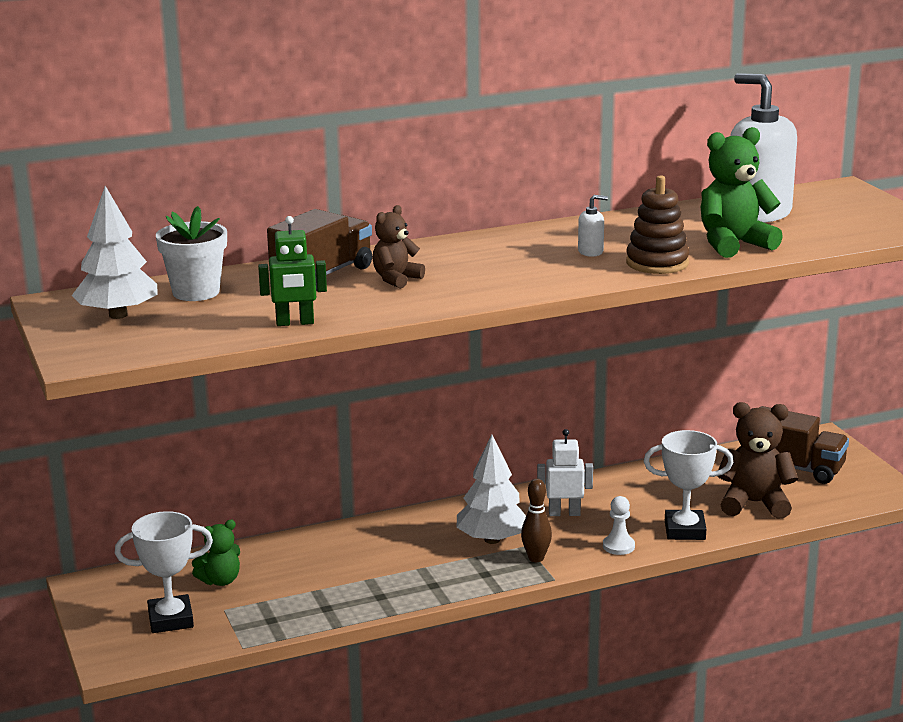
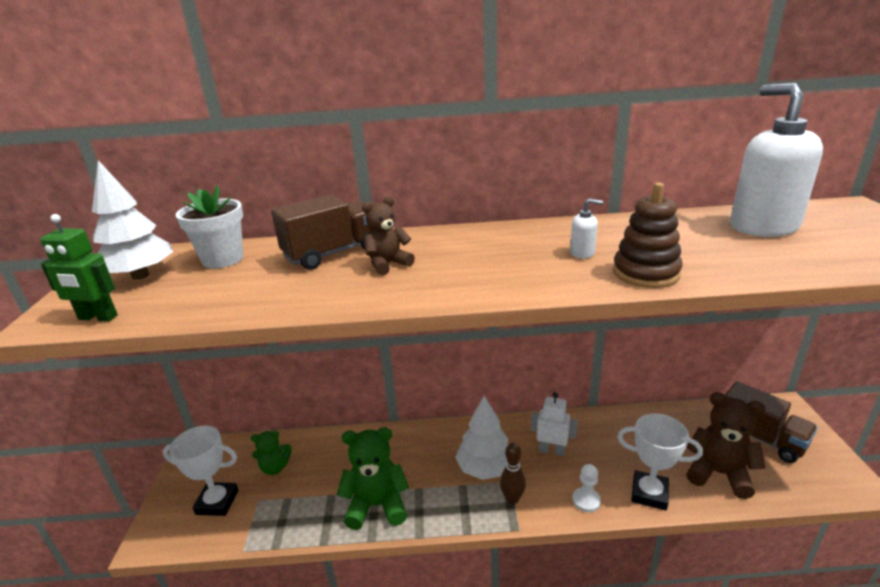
camera: 20 degrees right, 5 degrees up
green robot [258,216,327,326] -> green robot moved to [40,214,118,322]
green teddy bear [701,127,783,258] -> green teddy bear moved to [337,427,409,530]

